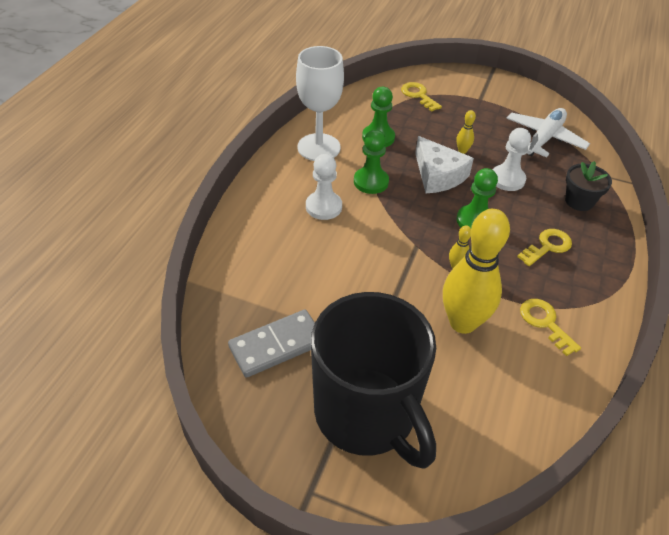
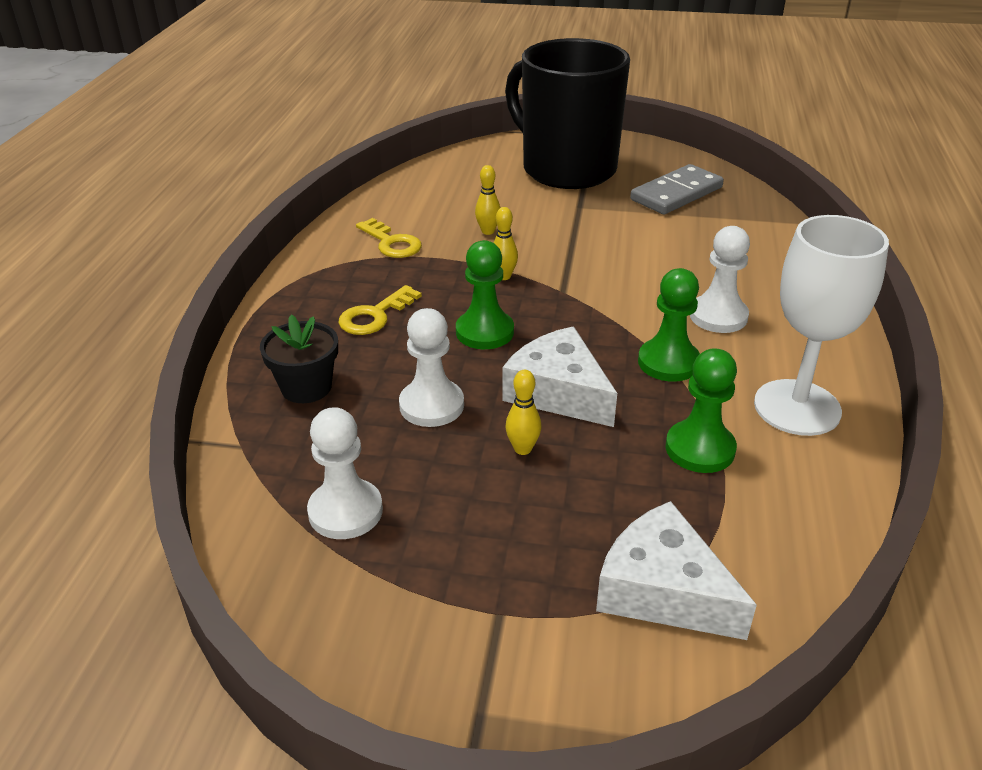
camera: 170 degrees right, 10 degrees down
yellow key [401,82,442,112] -> white cheese [596,501,757,640]
yellow bowling pin [443,209,510,334] -> yellow bowling pin [475,165,501,235], size x0.40
white plane [506,108,590,157] -> white pawn [307,407,383,539]

